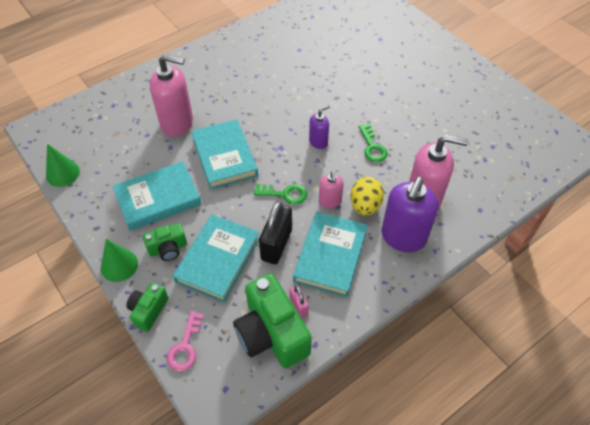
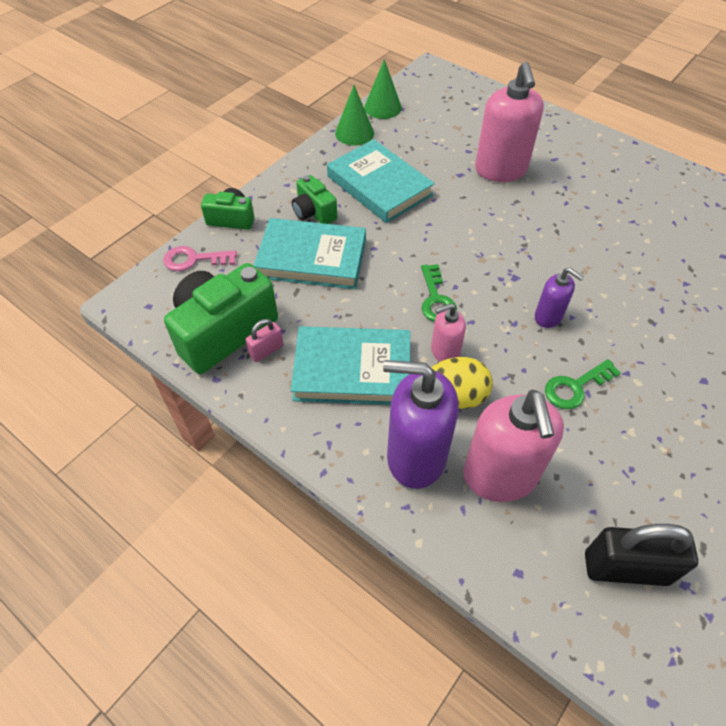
camera: 75 degrees right, 0 degrees up
green cone [101,239,138,282] -> green cone moved to [335,85,374,146]
turquoise book [191,119,258,189] -> none
black padlock [259,201,292,264] -> black padlock moved to [585,524,698,586]

